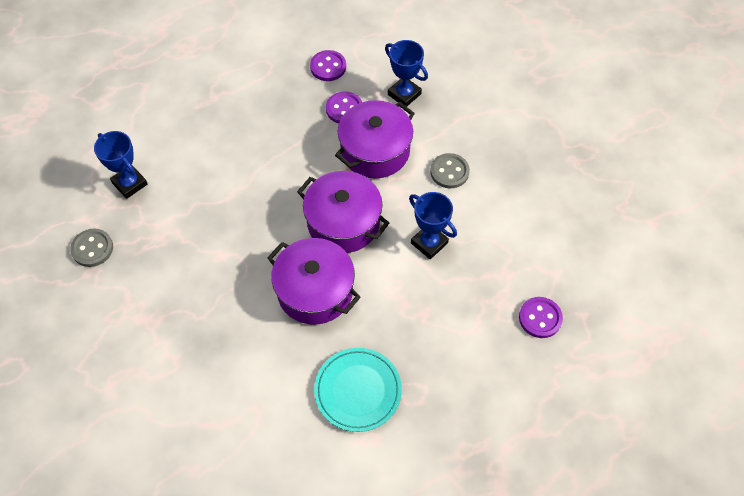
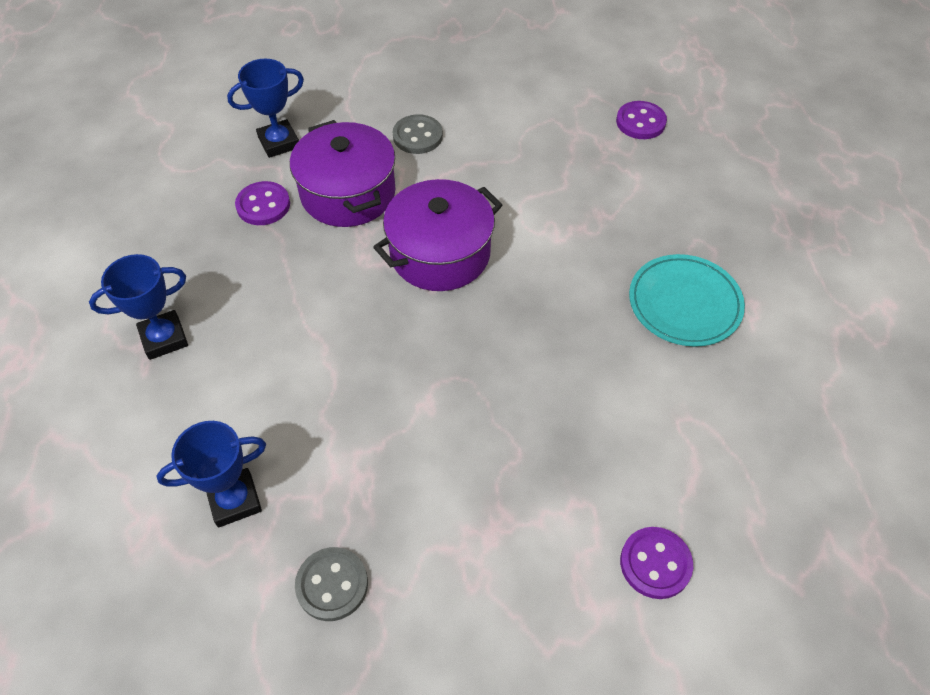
camera: 70 degrees left, 5 degrees down
purple pot [267,238,361,325] -> none
purple button [310,50,346,81] -> purple button moved to [620,527,693,599]
blue trophy [409,192,457,259] -> blue trophy moved to [89,254,188,360]

